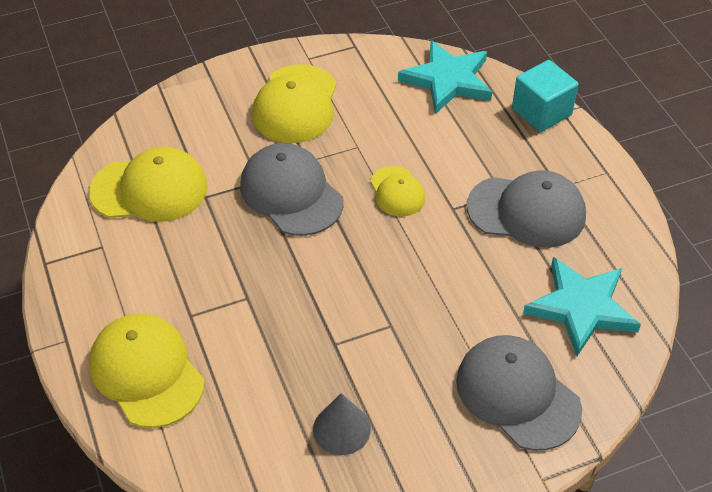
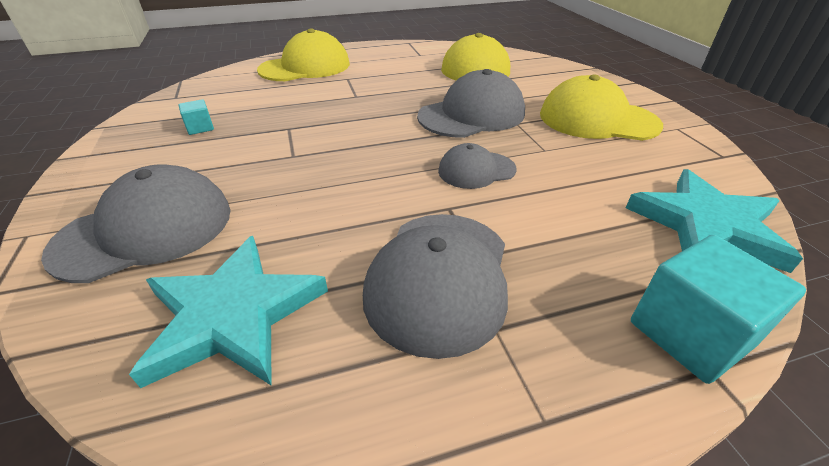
camera: 95 degrees right, 10 degrees down
grey cone [313,393,371,455] -> turquoise cube [178,99,214,135]
yellow cap [370,166,425,217] -> grey cap [438,143,517,189]

